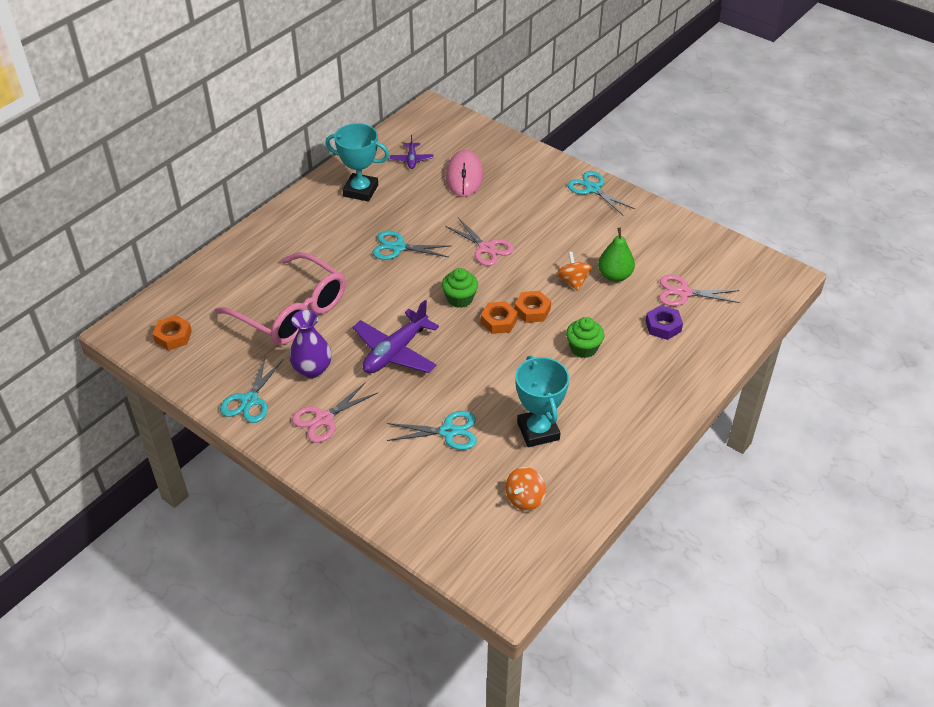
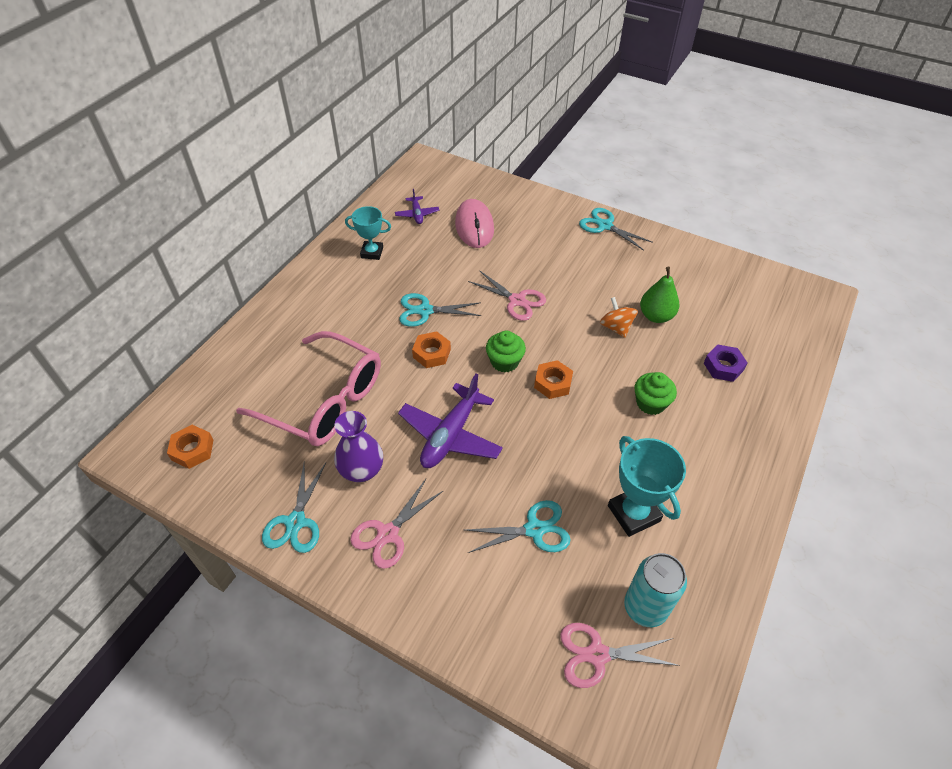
camera: 10 degrees left, 5 degrees up
turquoise trophy [325,123,389,202] -> turquoise trophy [345,206,391,260], size x0.66
orange spinning top [506,467,546,511] -> turquoise can [624,553,687,627]
orange nut [514,291,551,323] -> orange nut moved to [412,331,451,368]
pink scissors [659,275,740,306] -> pink scissors moved to [560,623,680,688]

